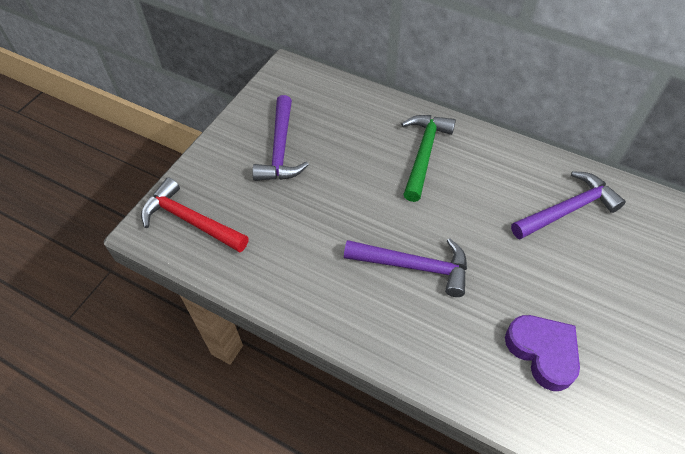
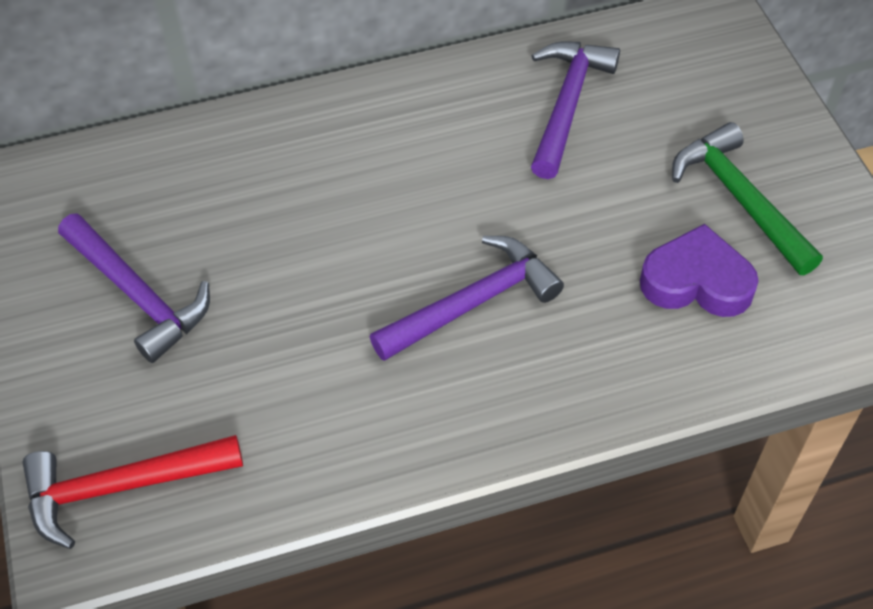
camera: 45 degrees left, 0 degrees up
green hammer [401,115,456,202] -> green hammer moved to [672,122,823,275]

